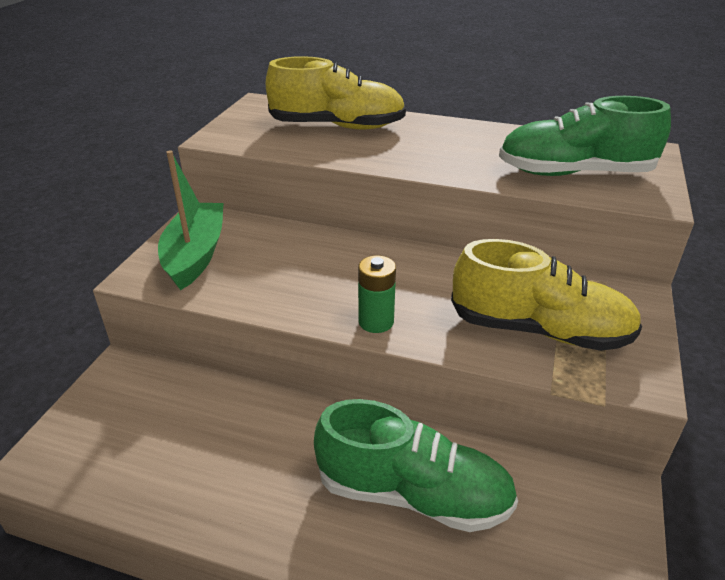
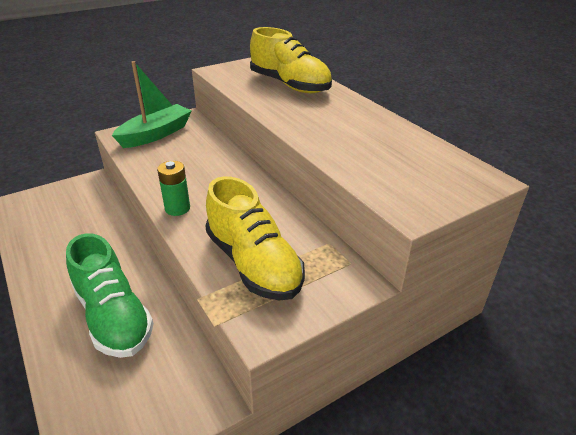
camera: 40 degrees right, 0 degrees up
green shoe [499,96,671,176] -> none

